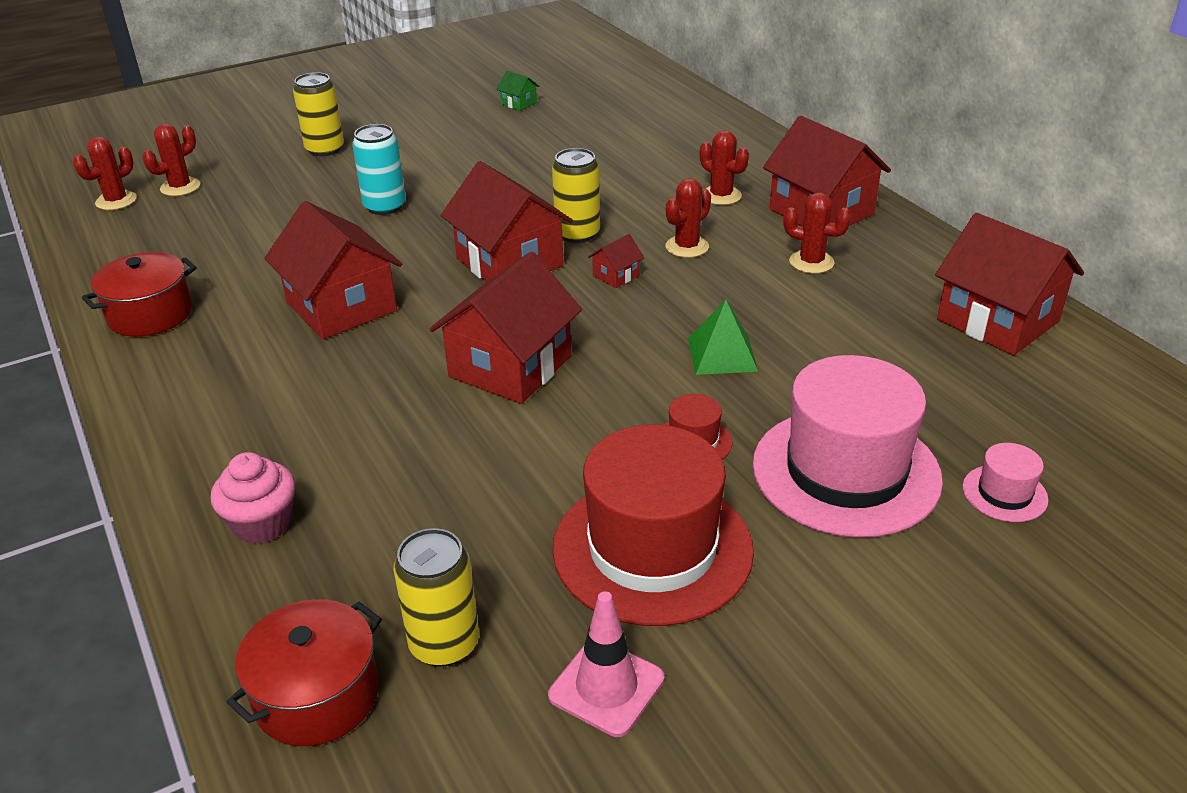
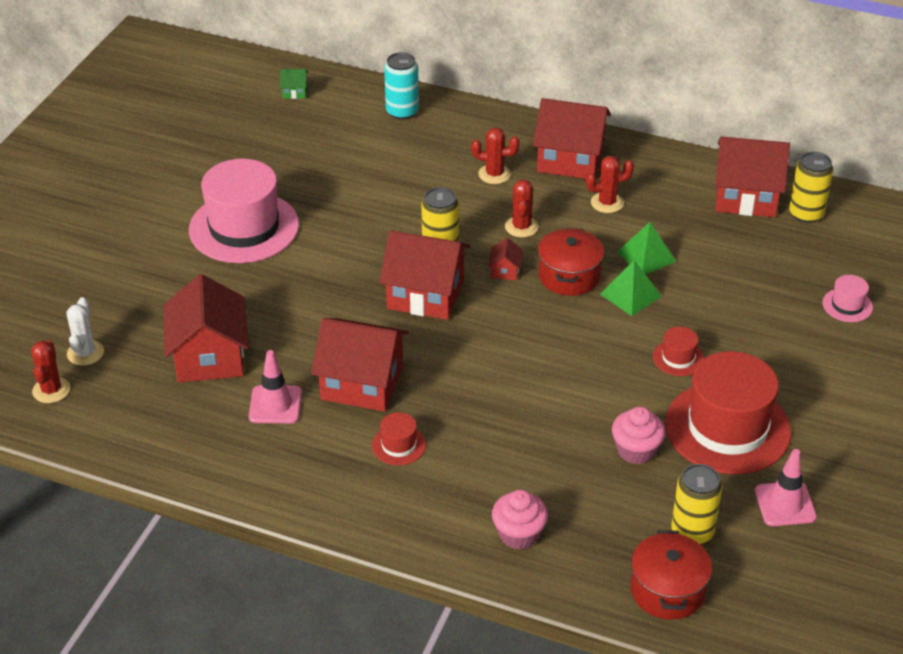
camera: 40 degrees left, 5 degrees up
red pot [82,252,197,337] -> red pot moved to [538,228,604,296]
red cactus [142,124,200,196] -> white cactus [66,297,104,366]
yellow can [293,72,344,156] -> yellow can moved to [789,152,833,223]
turquoise can [352,124,406,215] -> turquoise can moved to [384,52,419,120]
red house [430,252,582,404] -> red house moved to [164,274,249,383]
green house [496,71,539,111] -> green house moved to [280,69,308,99]
pink hat [753,355,943,538] -> pink hat moved to [189,159,299,263]
none -> pink traffic cone [249,350,302,423]
none -> red hat [372,412,426,465]
none -> pink cupcake [612,407,666,465]
none -> green pyramid [617,222,676,275]

